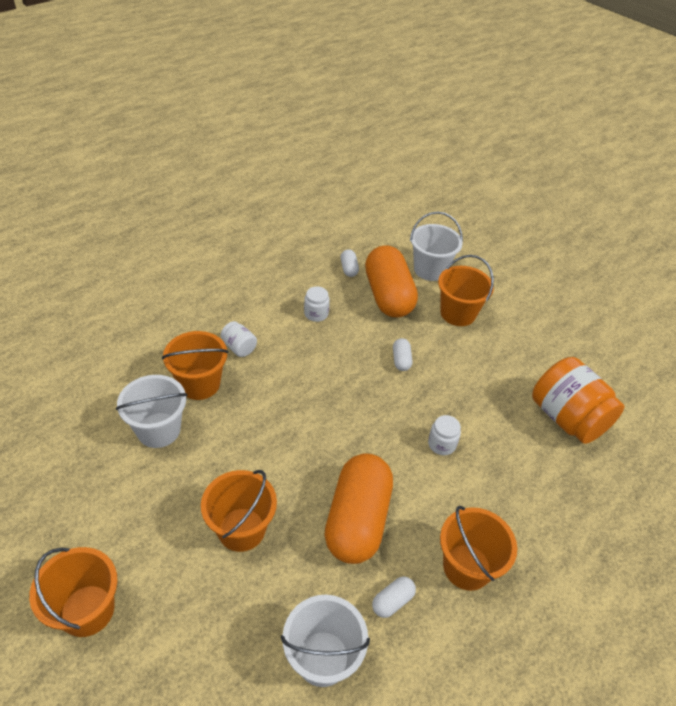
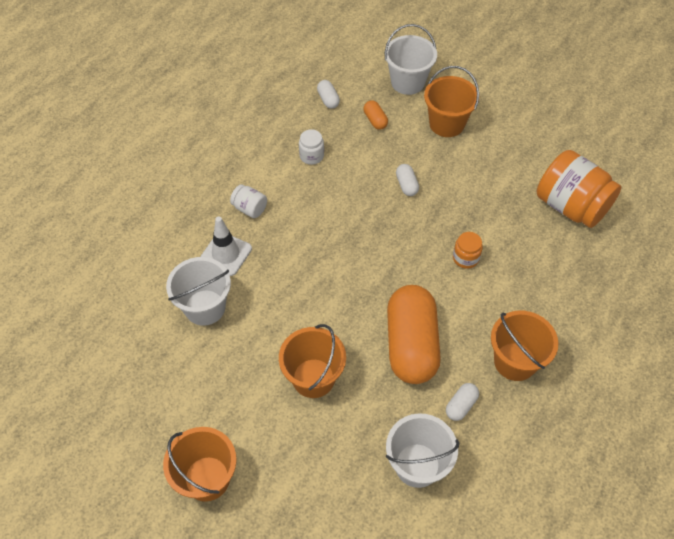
camera: 10 degrees left, 10 degrees up
orange bucket [162,331,229,400] -> white traffic cone [200,216,252,276]
orange capsule [365,245,418,317] -> orange capsule [363,100,388,130], size x0.40
white jar [428,415,461,455] -> orange jar [453,232,483,269]

